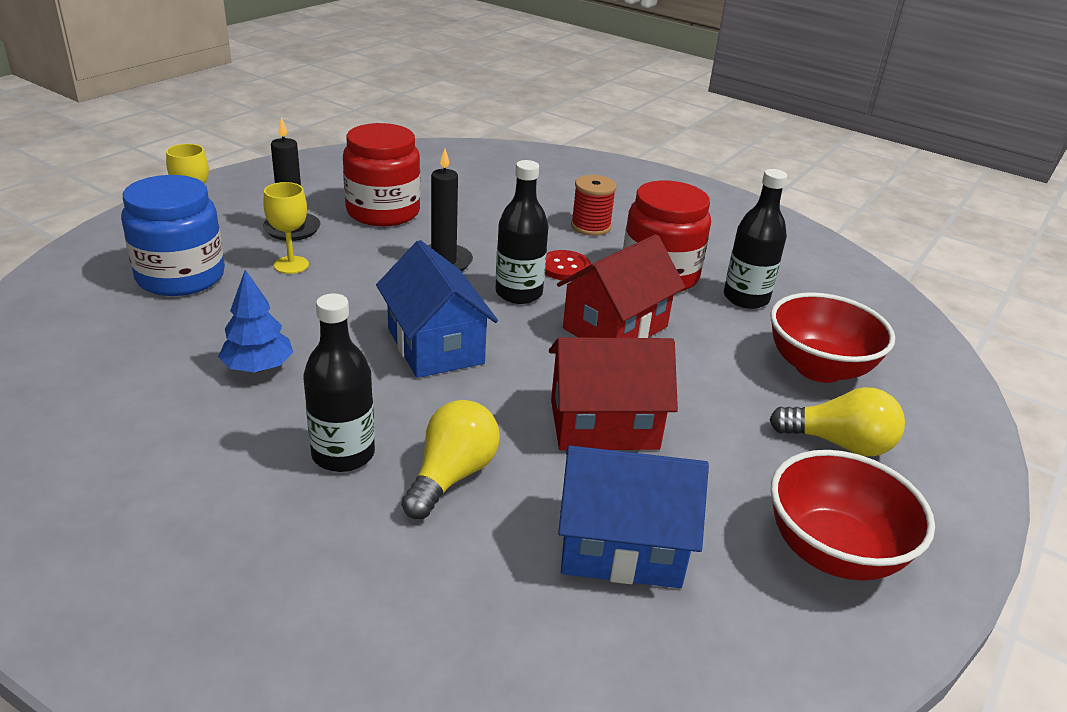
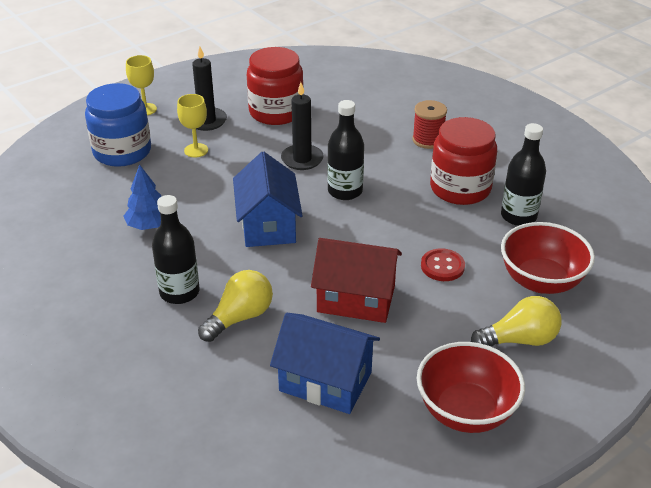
camera: 20 degrees right, 5 degrees up
red button [545,250,591,281] -> red button moved to [421,248,465,281]
red house [557,234,685,338] -> none
yellow light bulb [769,387,905,456] -> yellow light bulb turned 45 degrees counterclockwise [471,296,561,346]

